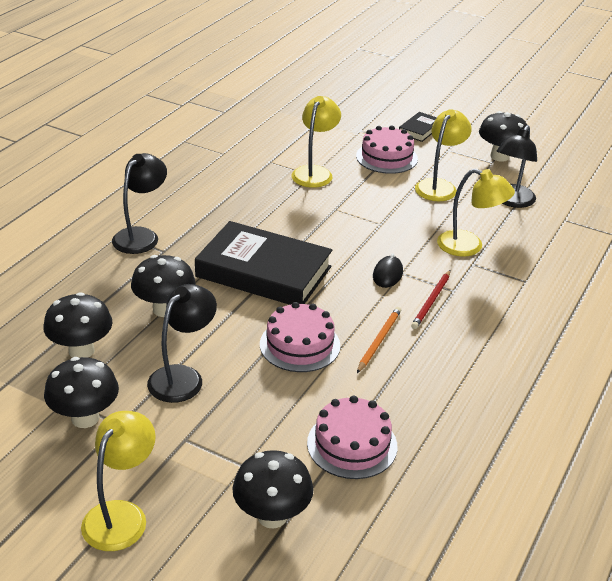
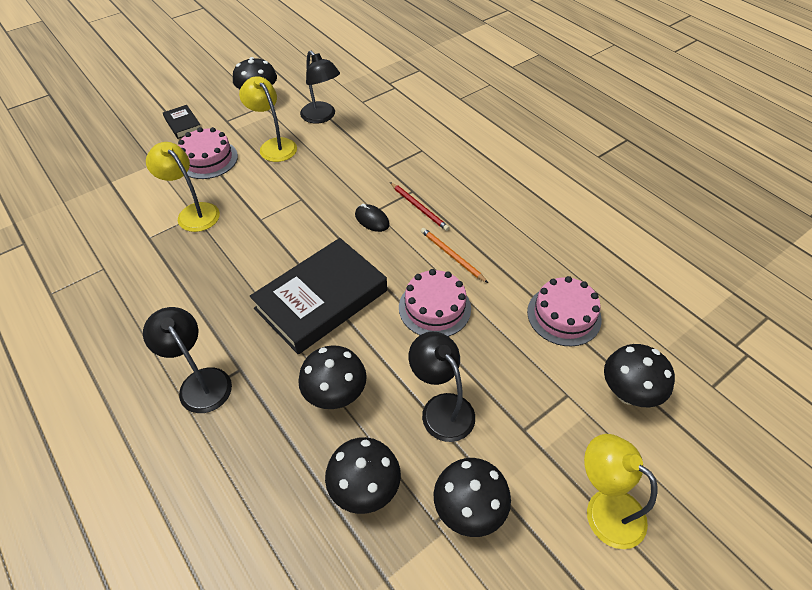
camera: 65 degrees left, 15 degrees up
yellow lamp [437,169,515,257] -> none

